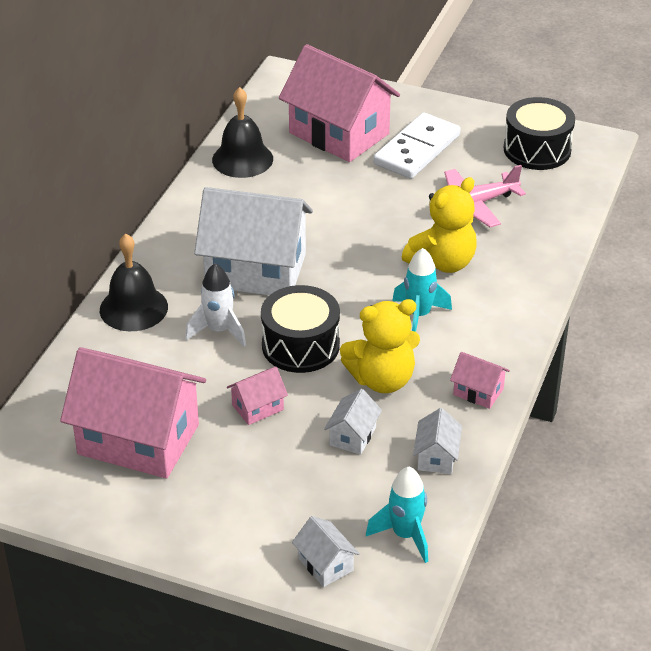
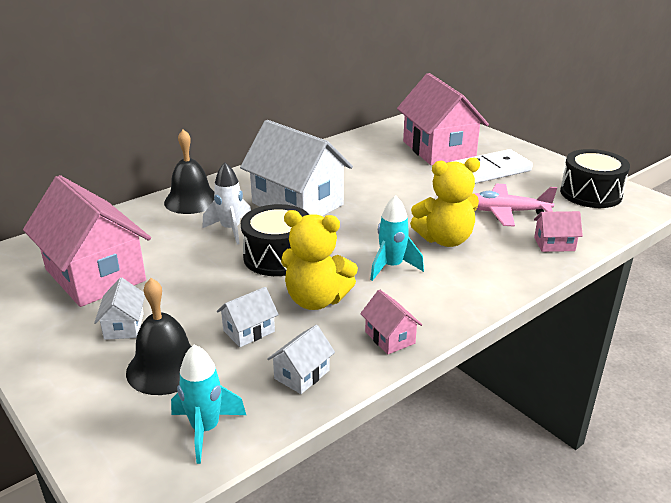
camera: 30 degrees right, 10 degrees down
black bell [212,87,273,178] -> black bell moved to [126,278,192,395]
pink house [227,367,288,425] -> pink house moved to [534,211,583,252]
white house [292,516,360,587] -> white house moved to [94,278,145,340]

